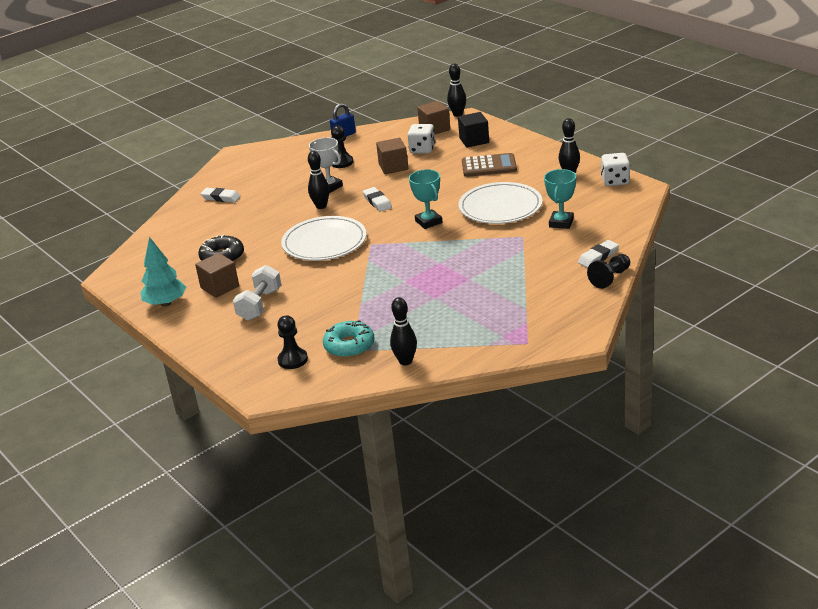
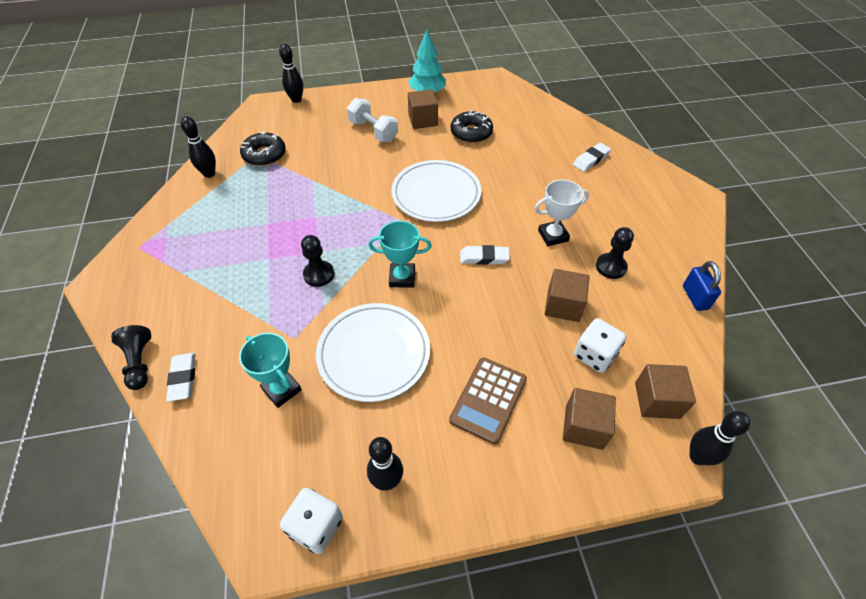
camera: 115 degrees right, 20 degrees up
black pawn [277,316,308,369] -> black pawn moved to [301,235,334,287]
black bowling pin [308,151,330,209] -> black bowling pin moved to [279,44,303,103]
turquoise donut [323,320,374,358] -> black donut [240,131,286,166]
black cube [458,112,489,147] -> brown cube [563,388,616,450]

